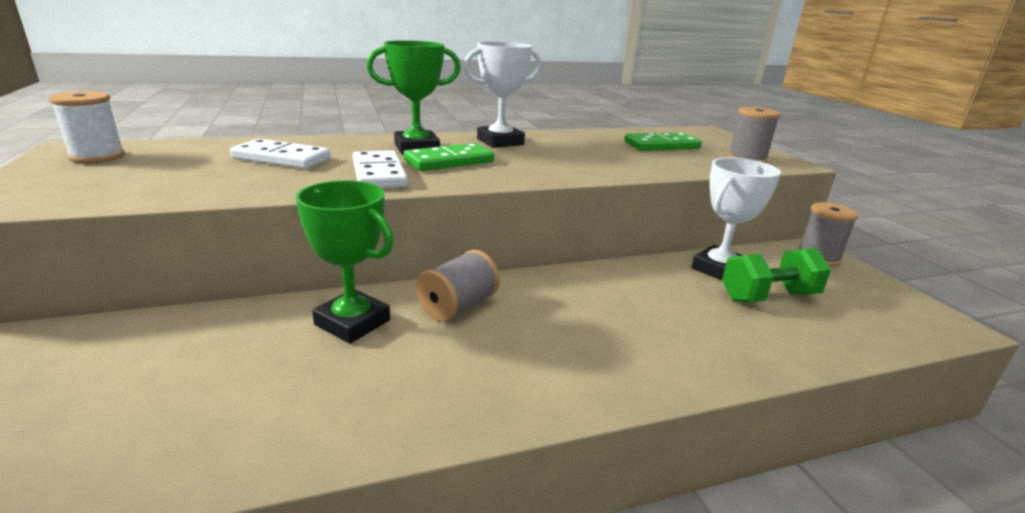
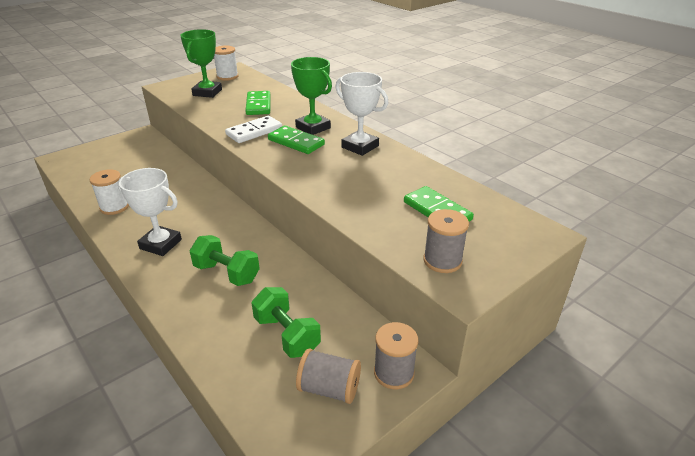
camera: 70 degrees right, 10 degrees up
white domino [230,139,330,169] -> green domino [245,91,271,115]
green trophy [295,180,394,344] -> green trophy moved to [180,29,222,98]
grey spool [416,250,500,322] -> grey spool moved to [296,349,361,404]
white trophy [692,158,781,280] -> white trophy moved to [117,168,182,256]
none -> white spool [90,169,129,215]
none -> green dumbbell [189,235,260,286]

